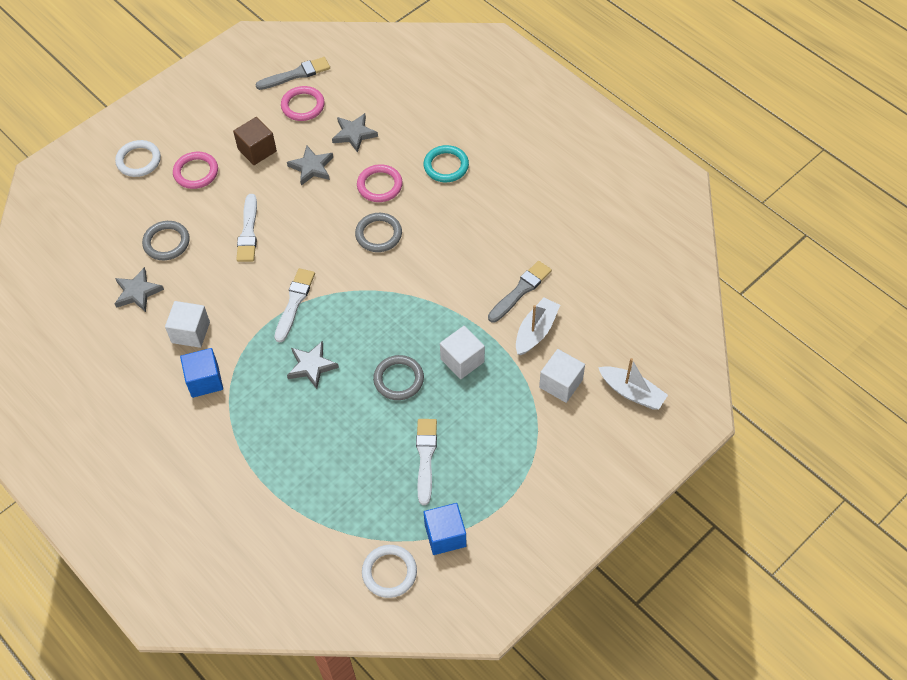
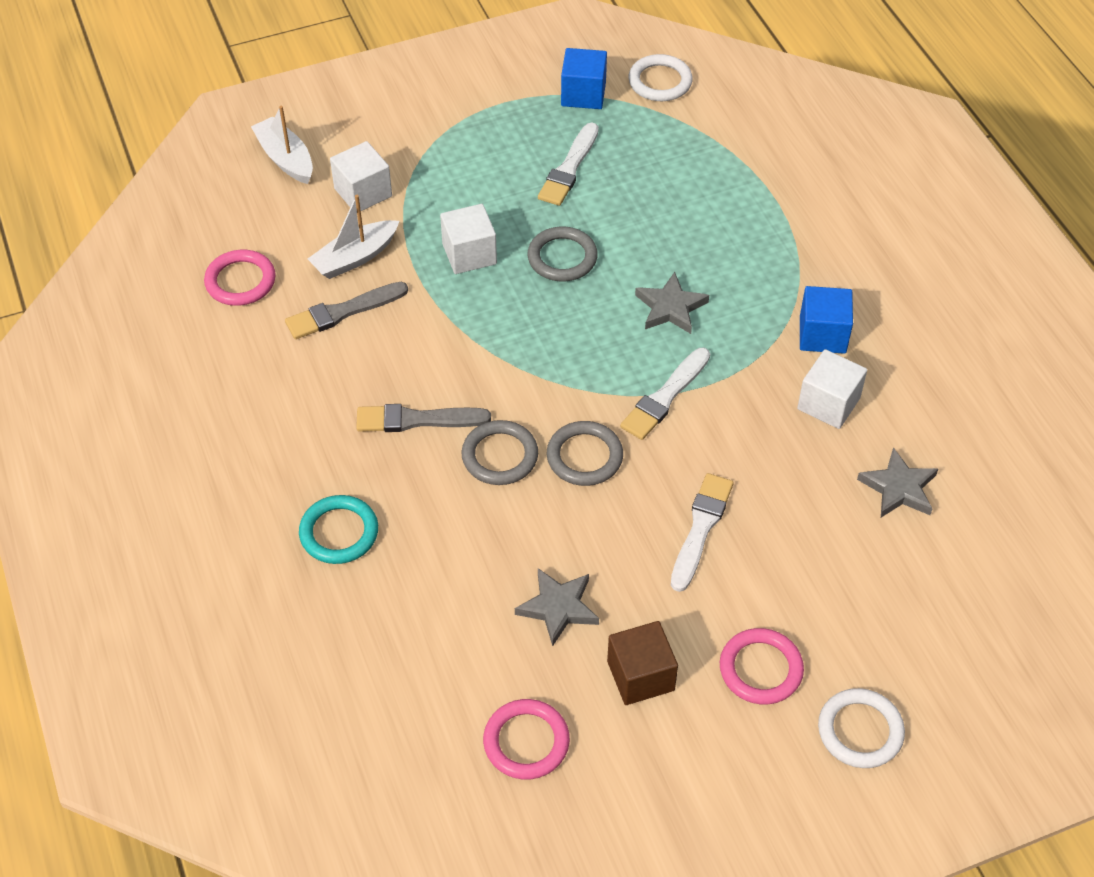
camera: 160 degrees left, 5 degrees down
grey ring [142,221,190,260] -> grey ring moved to [547,421,623,486]
grey brush [255,57,330,90] -> grey brush moved to [356,404,491,432]
grey star [332,113,378,153] -> none
pink ring [357,164,403,202] -> pink ring moved to [204,250,276,306]

